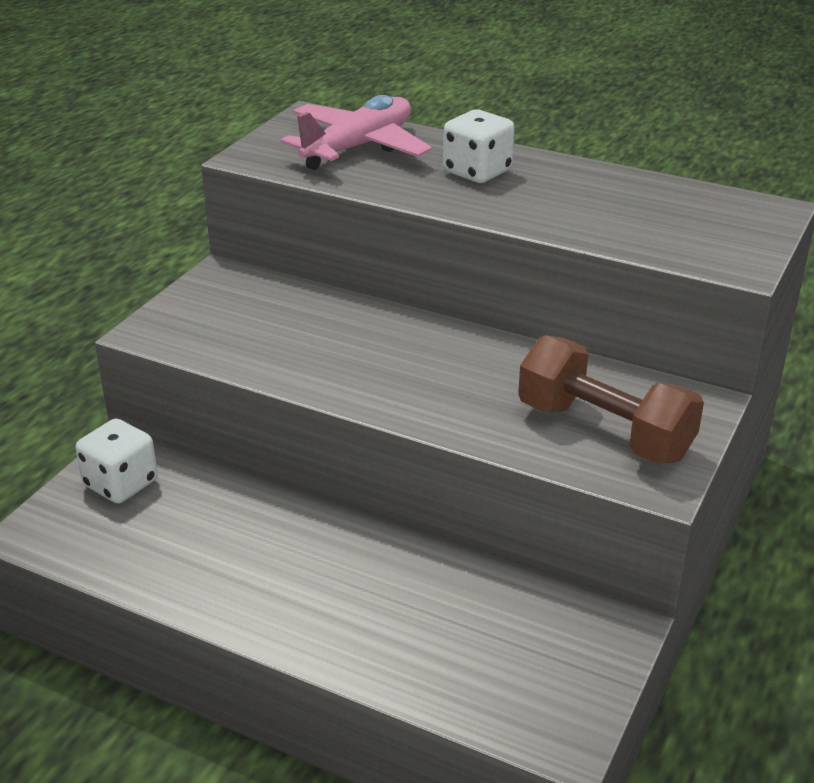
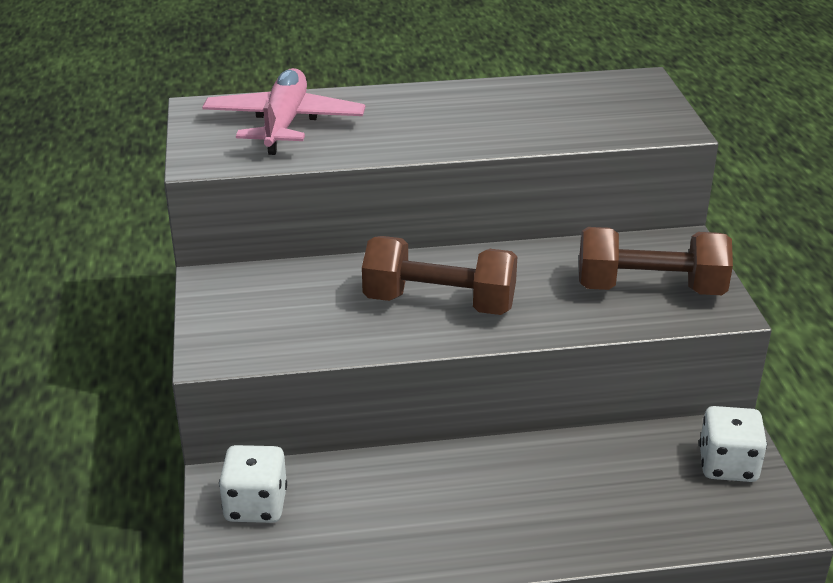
camera: 35 degrees left, 0 degrees up
white dice [443,110,515,183] -> white dice moved to [699,406,767,482]
none -> brown dumbbell [362,236,517,315]

